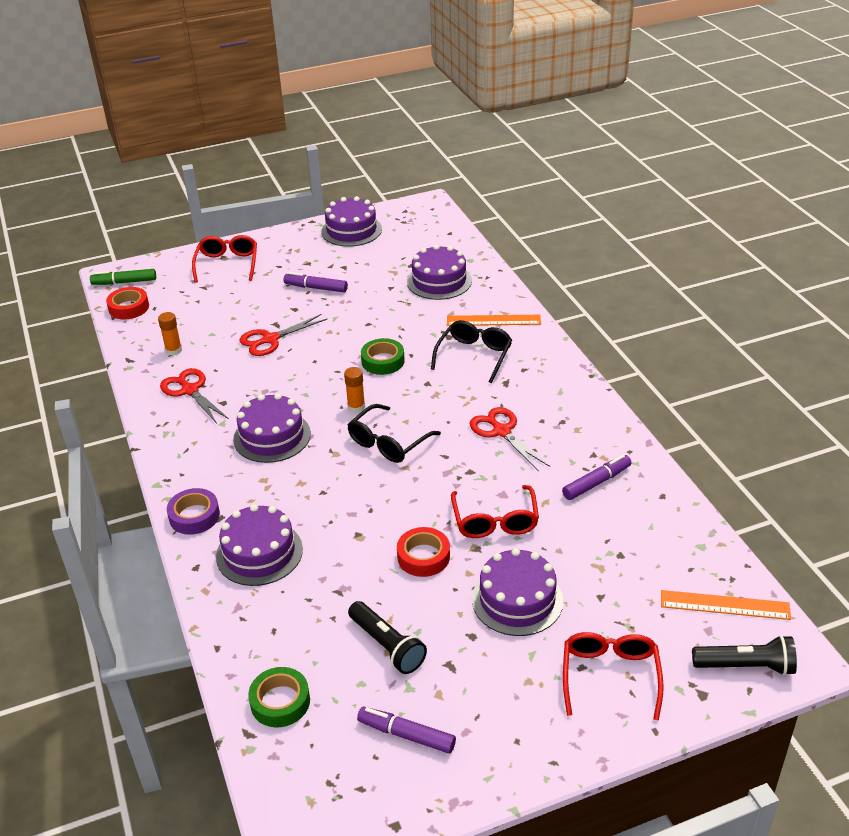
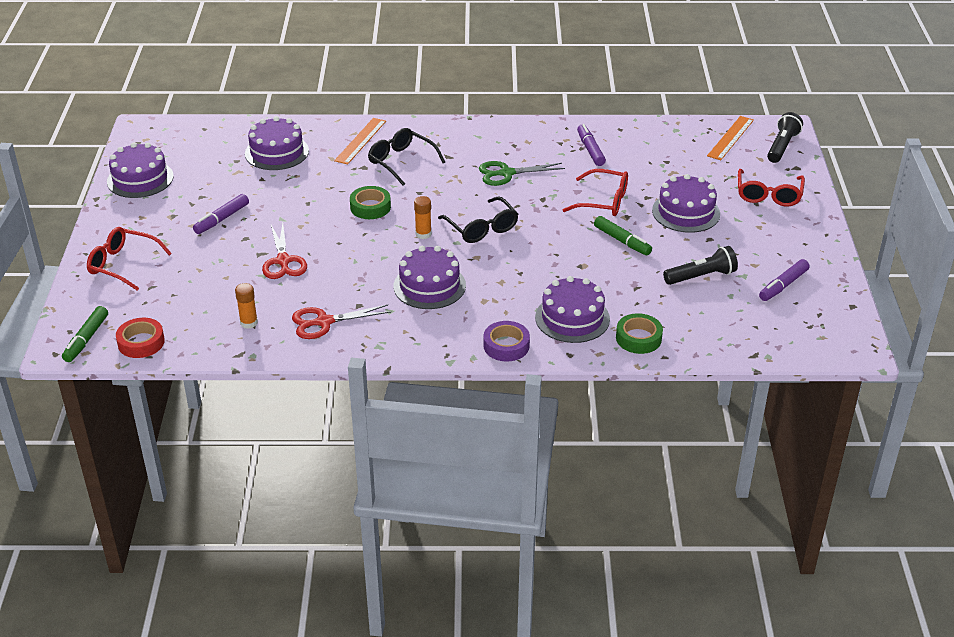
camera: 70 degrees left, 0 degrees up
green tape [248,667,310,727] -> green tape moved to [616,313,663,354]
red tape [397,527,450,577] -> green marker [594,216,652,255]
red scissors [470,407,550,472] -> green scissors [479,161,565,186]
red glasses [563,632,664,720] -> red glasses turned 105 degrees counterclockwise [738,169,805,206]

